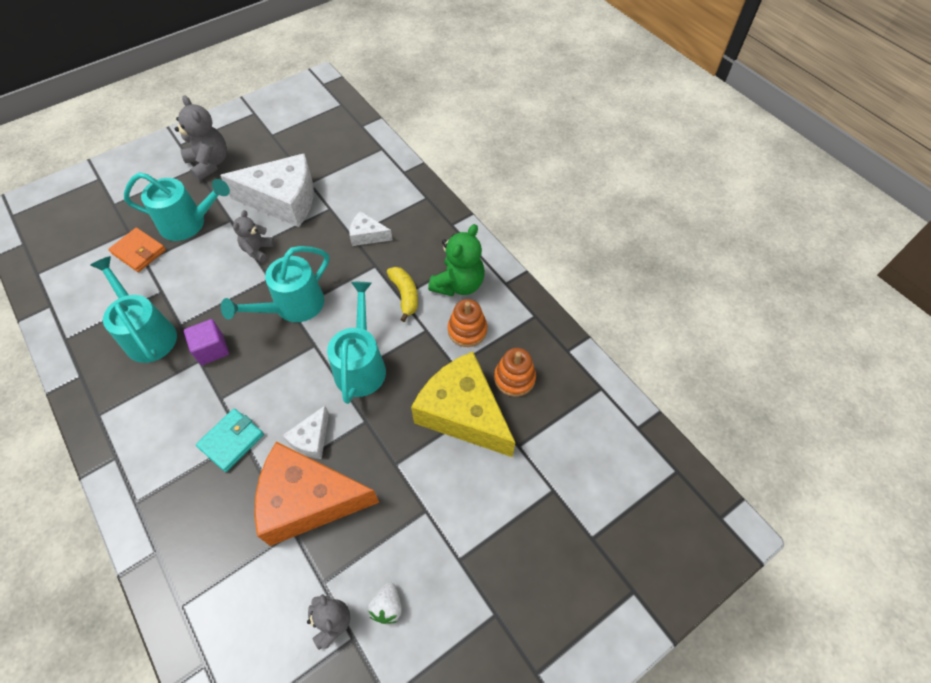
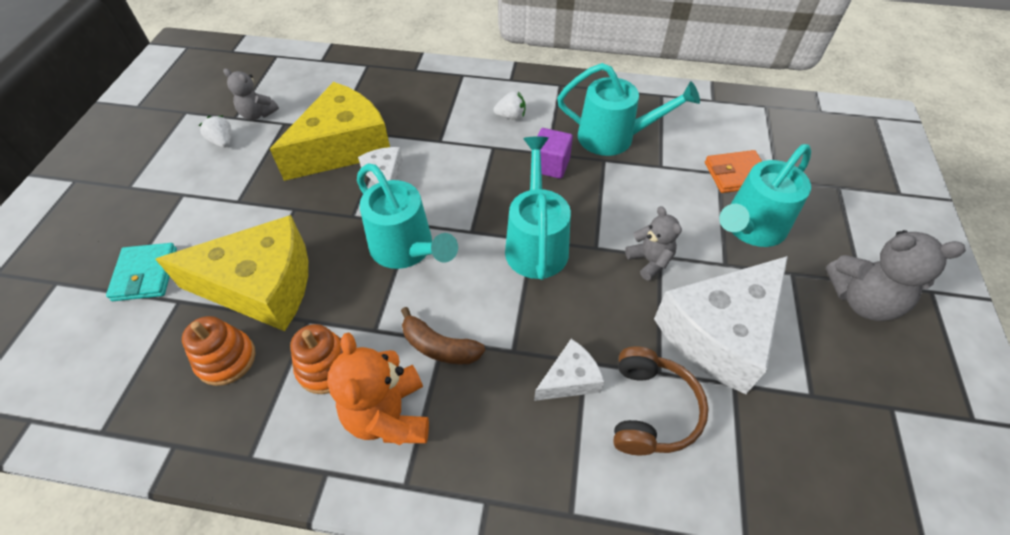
camera: 135 degrees right, 5 degrees down
turquoise wallet [196,409,264,472] -> turquoise wallet moved to [106,243,177,301]
orange cheese [254,442,379,546] -> yellow cheese [270,82,390,181]
yellow banana [387,267,418,322] -> brown banana [401,307,485,364]
green teddy bear [428,224,485,297] -> orange teddy bear [327,332,429,445]
none -> white strawberry [493,91,526,120]
none -> brown headphones [613,346,709,455]

